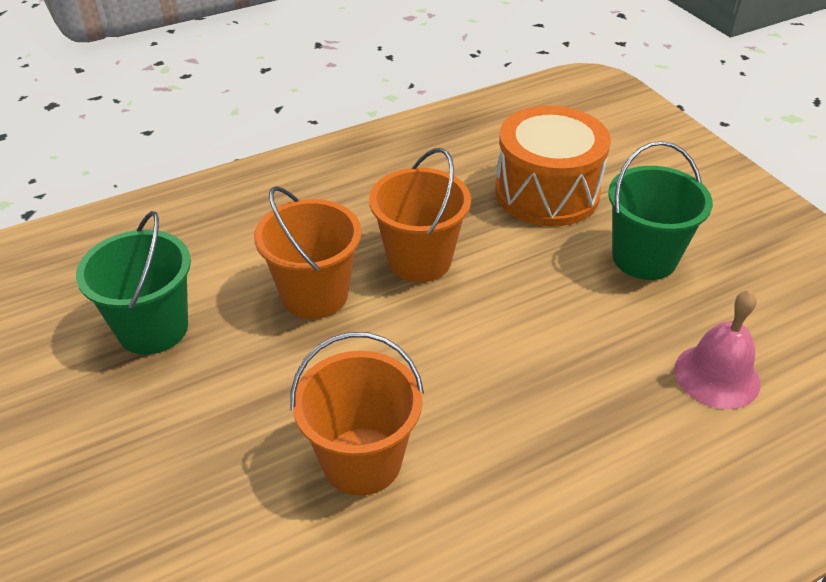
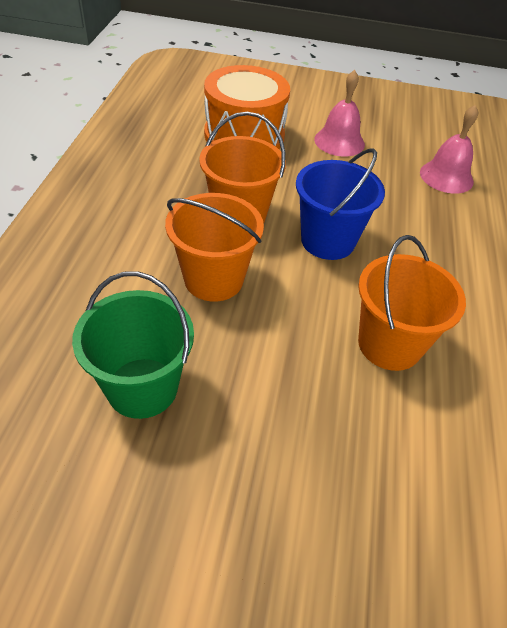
camera: 55 degrees left, 5 degrees up
green bucket [608,141,713,280] -> pink bell [314,70,365,157]
none -> blue bucket [296,148,385,260]

